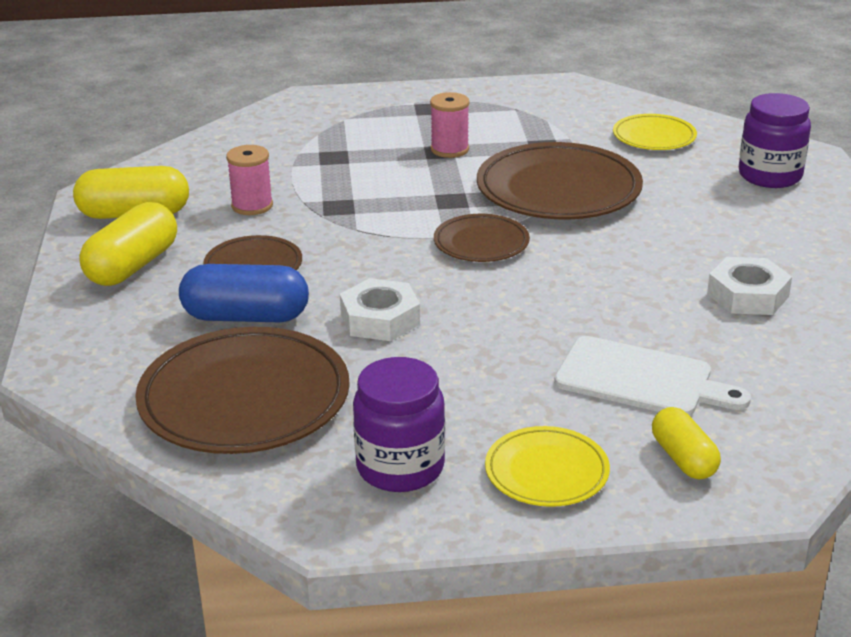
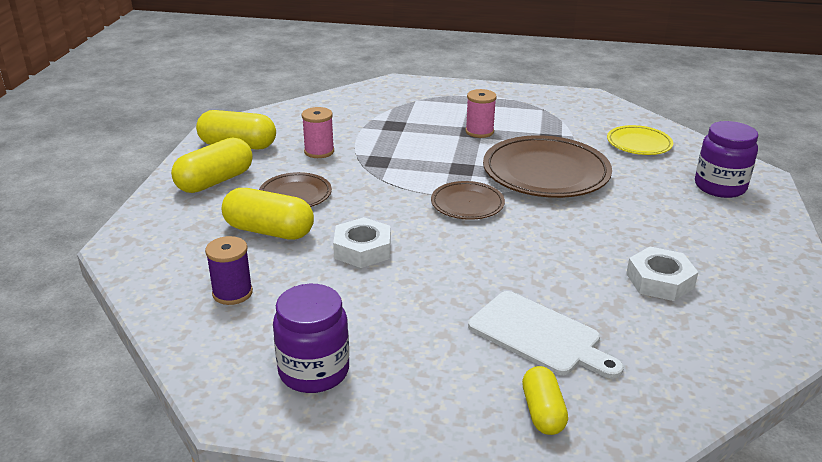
camera: 15 degrees right, 0 degrees up
brown plate [135,327,350,454] -> purple spool [205,236,253,305]
blue capsule [179,264,309,322] -> yellow capsule [222,188,314,240]
yellow plate [485,426,610,507] -> none

